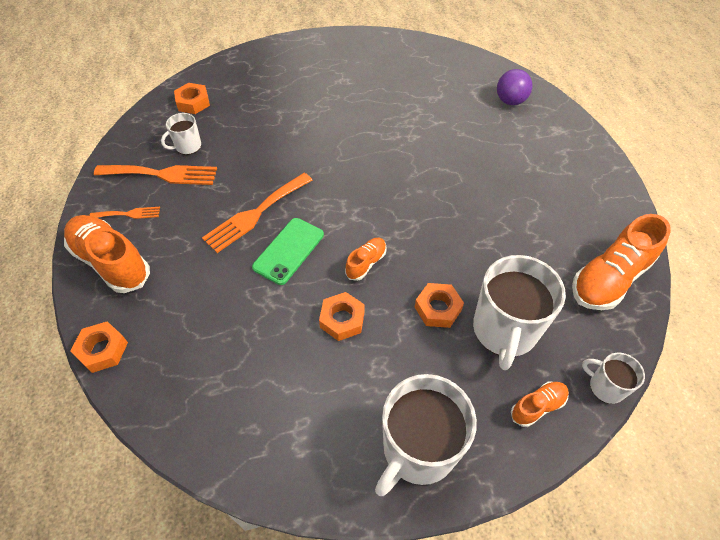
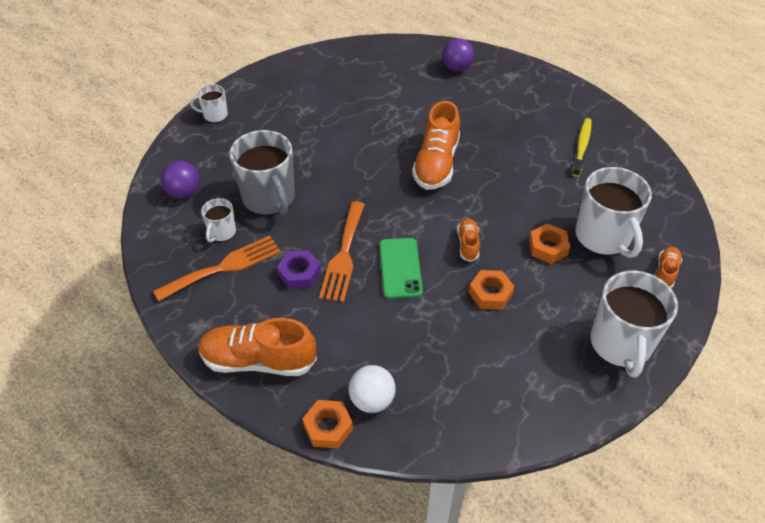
camera: 35 degrees left, 5 degrees down
orange fork [89,207,160,219] -> none
orange nut [174,83,210,114] -> purple ball [161,161,200,198]
orange shoe [572,214,671,310] -> orange shoe moved to [412,101,460,190]
white mug [582,353,645,404] -> white mug moved to [190,84,228,123]
none -> grey mug [230,130,295,216]
none -> purple nut [277,250,321,289]
none -> white ball [348,365,396,413]
none -> yellow toothbrush [572,118,592,177]

